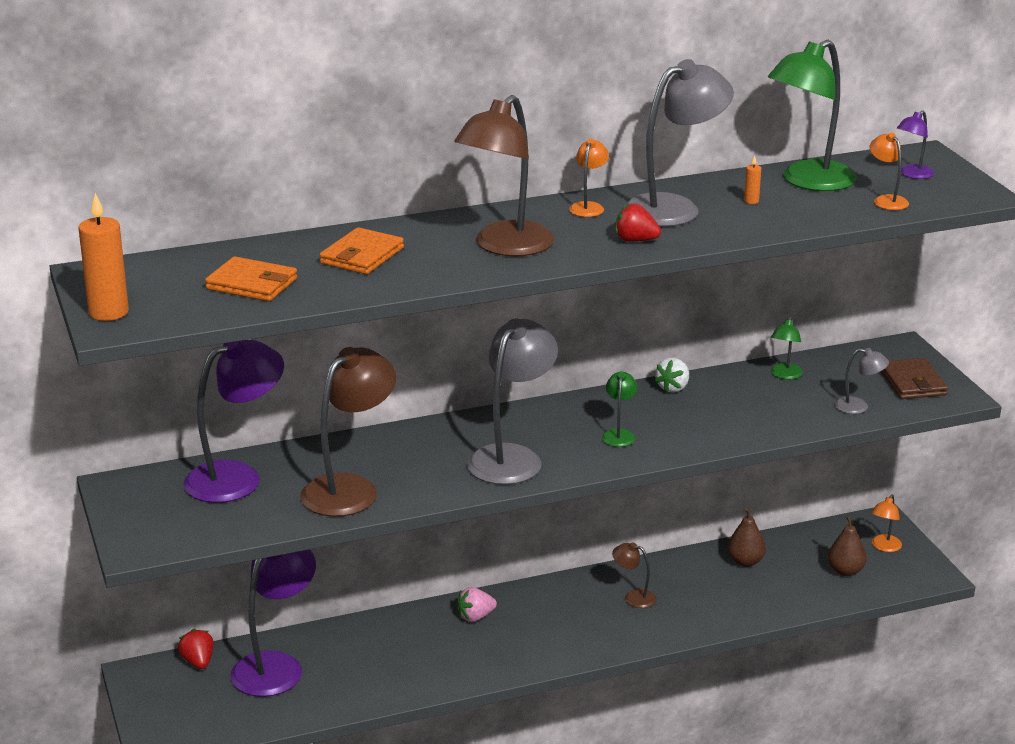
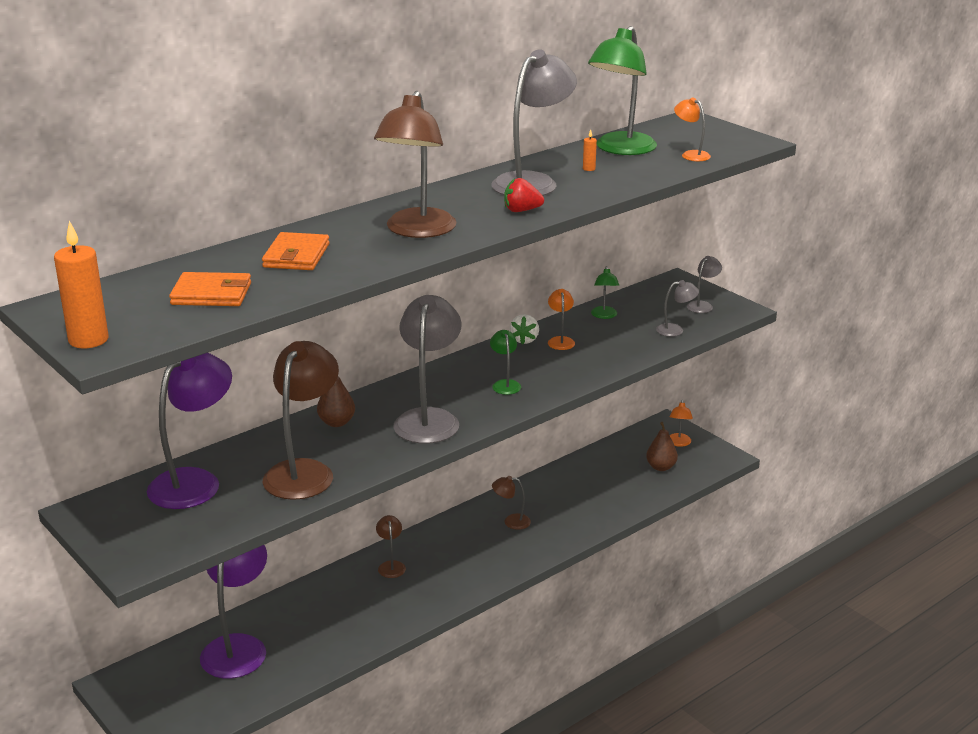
camera: 20 degrees left, 0 degrees up
red strawberry [178,629,214,669] -> none
pink strawberry [457,587,497,622] -> brown lamp [376,515,406,578]
orange lamp [569,139,609,217] -> orange lamp moved to [548,289,575,350]
brown pear [727,508,766,567] -> brown pear moved to [317,376,355,427]
brown wallet [881,358,948,399] -> grey lamp [687,256,722,313]
purple lamp [897,110,934,179] -> none

